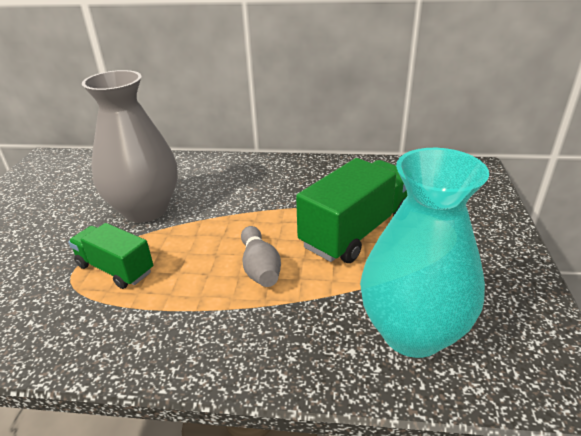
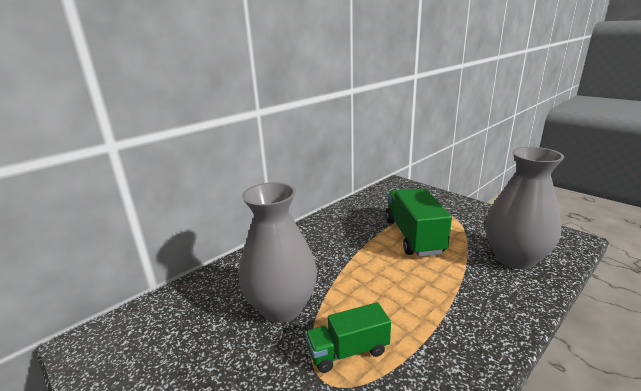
camera: 50 degrees left, 10 degrees down
grey bowling pin [241,226,281,287] -> none
turquoise vase [360,148,489,358] -> grey vase [485,147,564,269]

